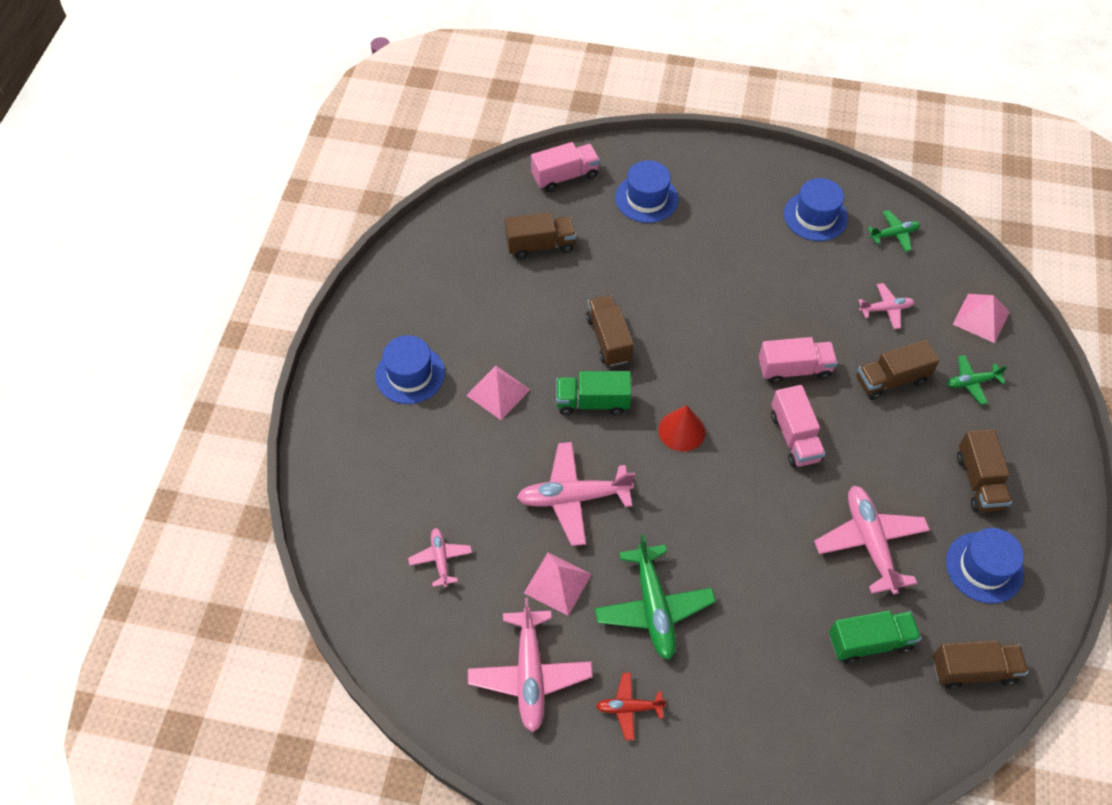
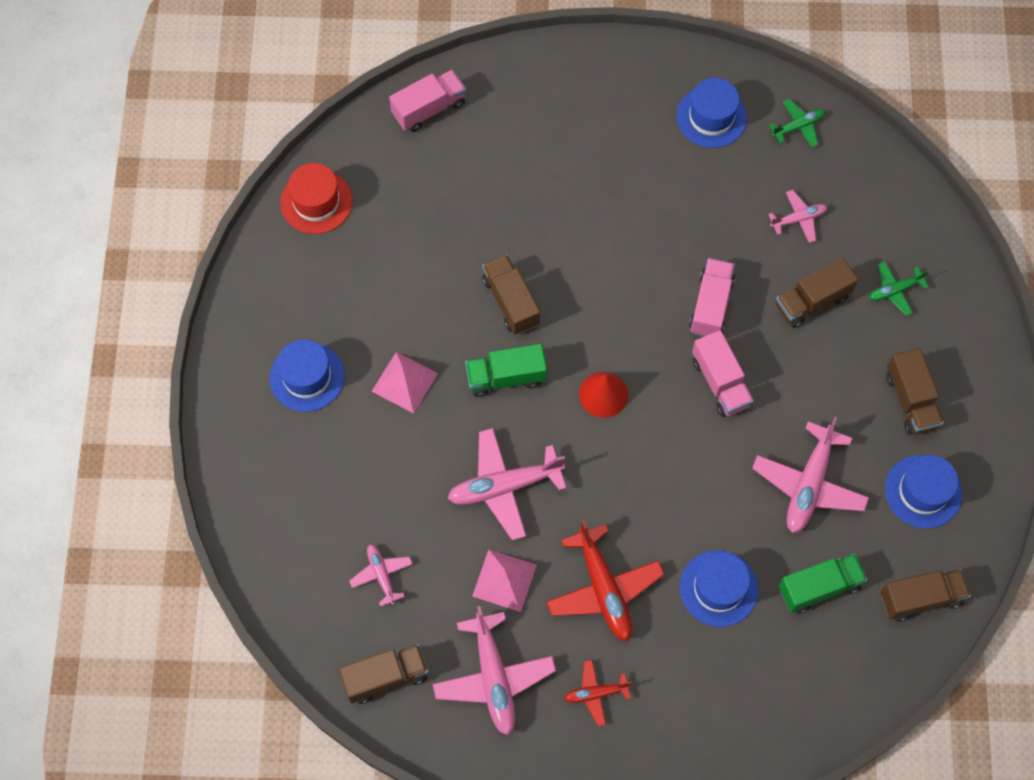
camera: 10 degrees left, 10 degrees up
brown truck [505,212,576,259] -> brown truck moved to [339,644,429,704]
green plane [595,534,716,660] -> red plane [546,520,664,641]
blue hat [615,160,679,223] -> blue hat moved to [680,550,758,627]
pink truck [759,337,838,384] -> pink truck turned 60 degrees counterclockwise [689,258,735,336]
pink plane [814,486,930,595] -> pink plane turned 135 degrees counterclockwise [752,417,869,533]
pink pyramid [952,294,1010,343] -> none
none -> red hat [280,163,353,234]

